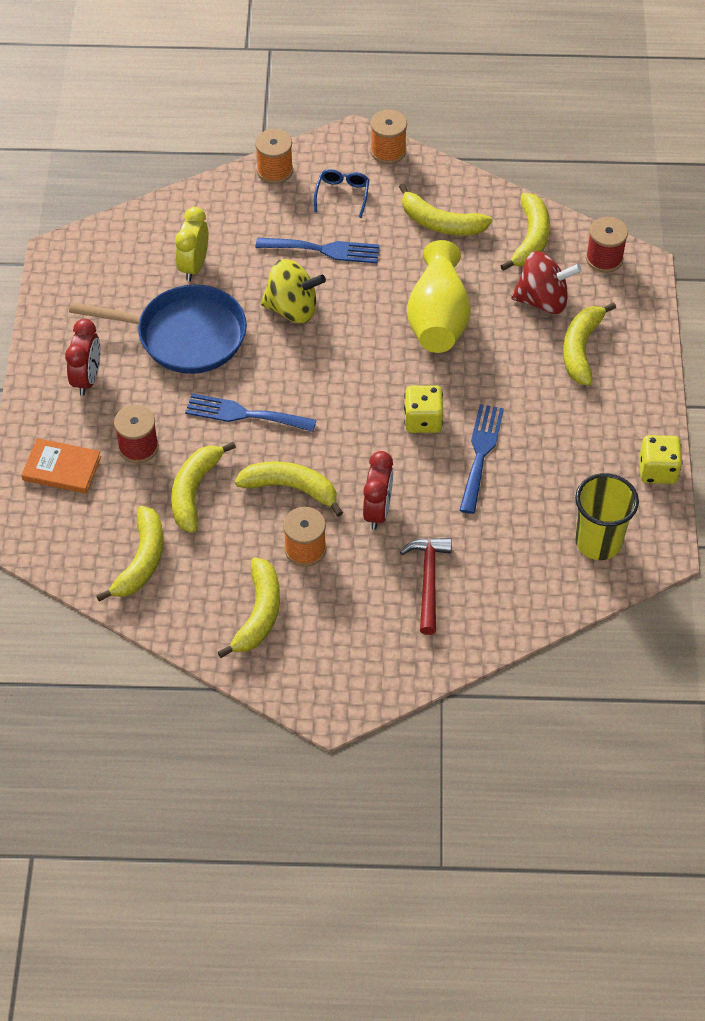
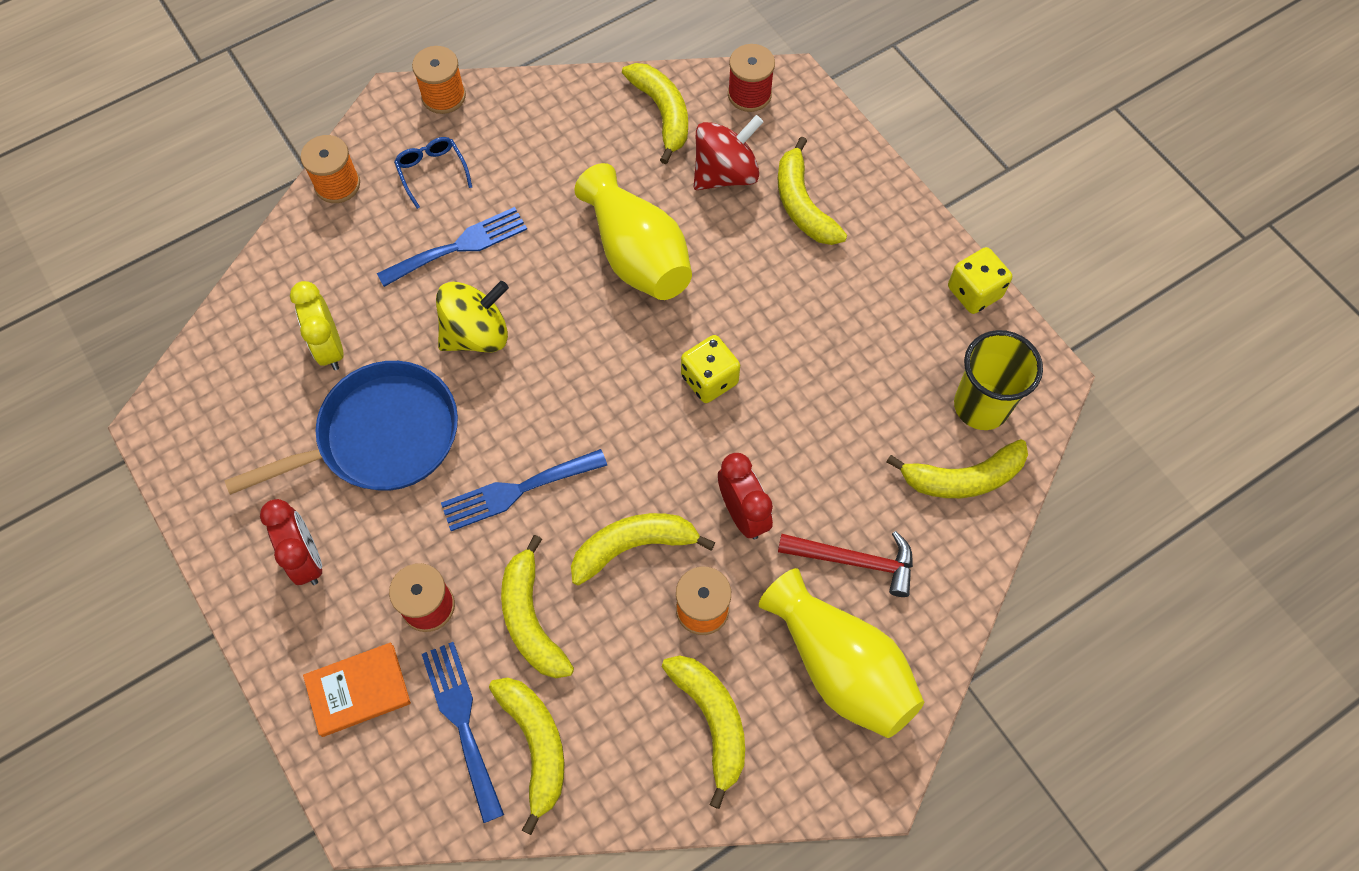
camera: 35 degrees left, 10 degrees up
yellow banana [399,183,492,236] -> yellow banana moved to [887,439,1028,498]
red hammer [400,538,452,635] -> red hammer turned 135 degrees clockwise [778,531,913,597]
blue fork [460,404,504,514] -> blue fork moved to [422,642,504,823]
none -> yellow vase [759,568,924,738]

